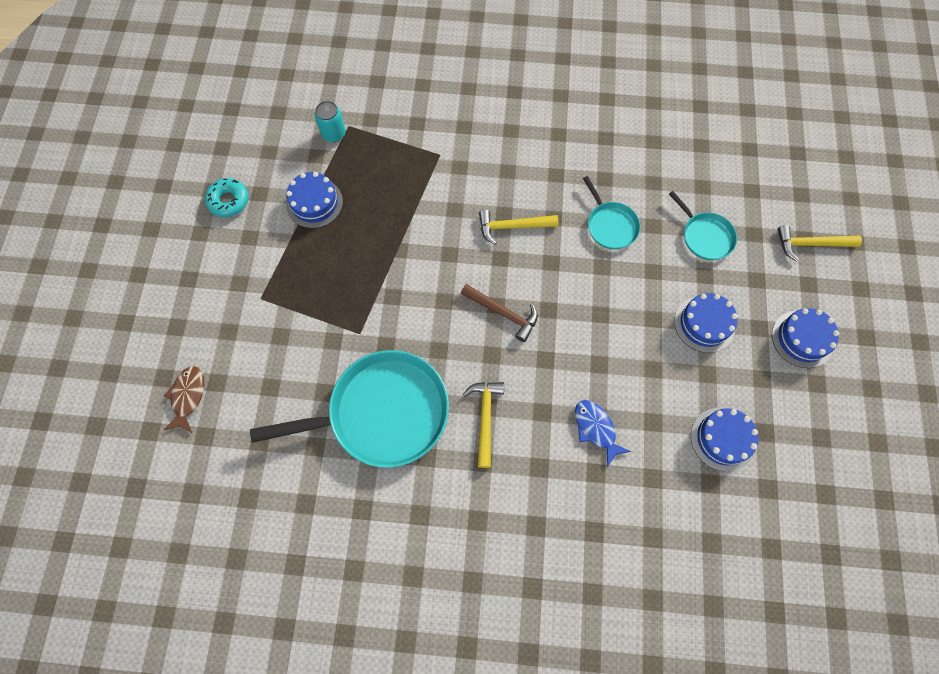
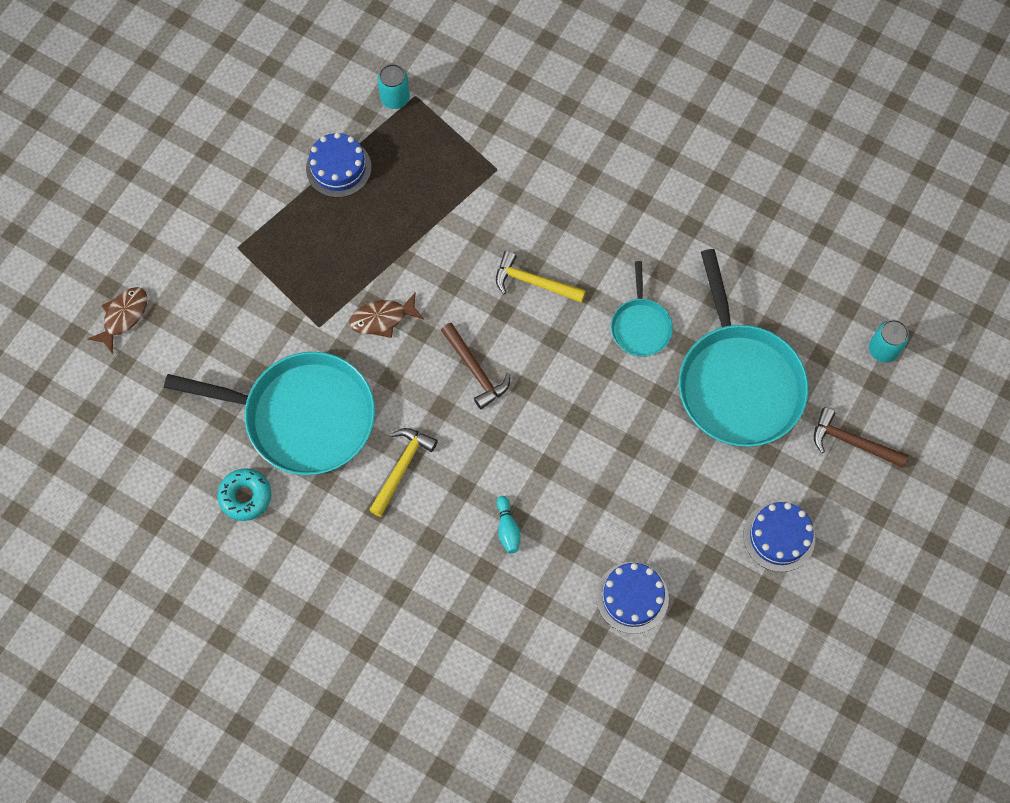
camera: 25 degrees right, 0 degrees up
turquoise donut [205,178,249,217] -> turquoise donut moved to [217,468,271,521]
blue fish [575,400,631,467] -> turquoise bowling pin [497,496,520,554]
turquoise pan [669,191,737,260] -> turquoise pan [679,249,808,447], size x2.05
blue cake [674,293,738,353] -> none
yellow hammer [777,225,862,261] -> brown hammer [814,407,908,468]
none -> brown fish [350,293,424,338]
none -> turquoise can [869,320,909,363]

